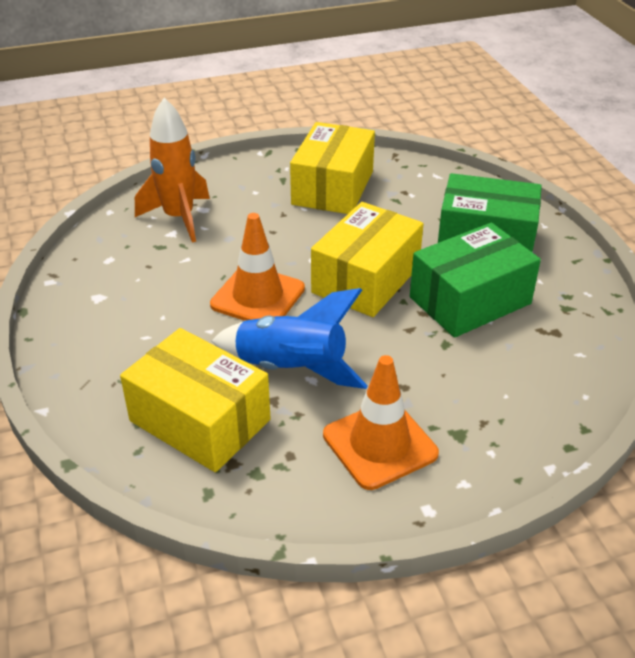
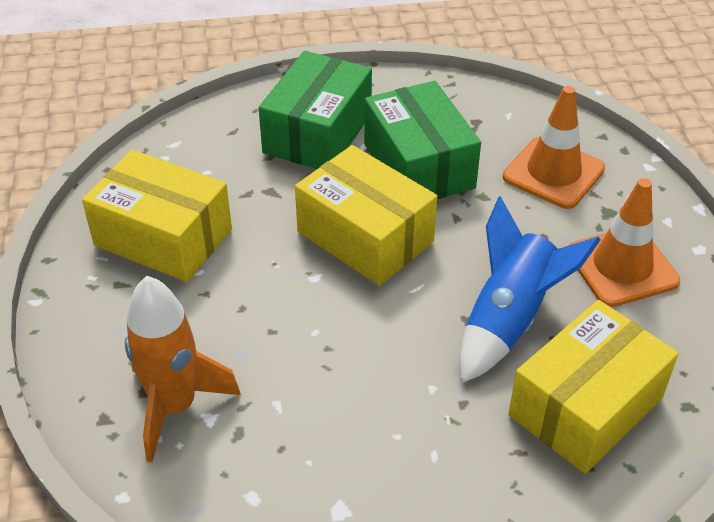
camera: 80 degrees left, 5 degrees up
orange traffic cone [210,213,305,321] -> orange traffic cone moved to [503,86,605,209]

